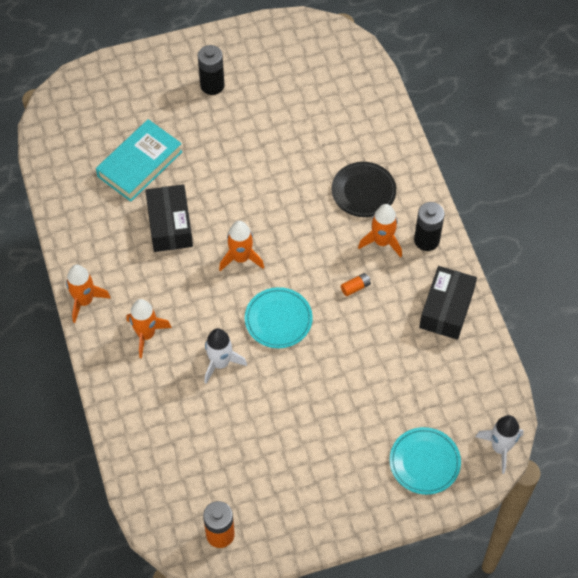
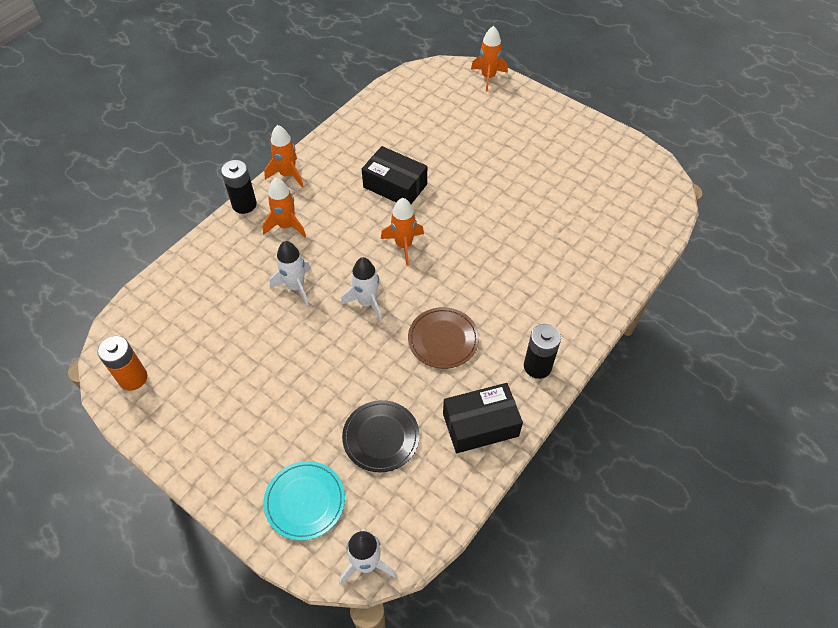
camera: 55 degrees right, 5 degrees down
turquoise book [96,119,183,202] -> none
black box [145,184,193,252] -> black box turned 75 degrees clockwise [362,146,427,204]
black battery [198,45,224,95] -> black battery moved to [221,160,257,214]
turquoise plate [245,287,313,348] -> white rocket [341,257,382,321]
black plate [332,162,396,217] -> black plate moved to [342,400,420,473]
orange battery [341,273,371,296] -> brown plate [408,307,479,369]
orange rocket [358,204,402,257] -> orange rocket moved to [471,26,508,92]

